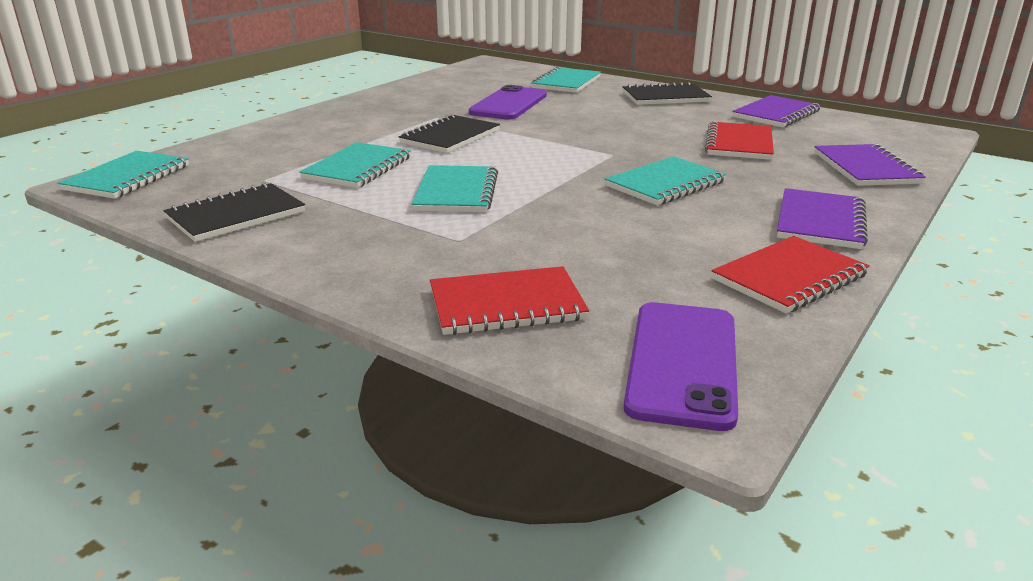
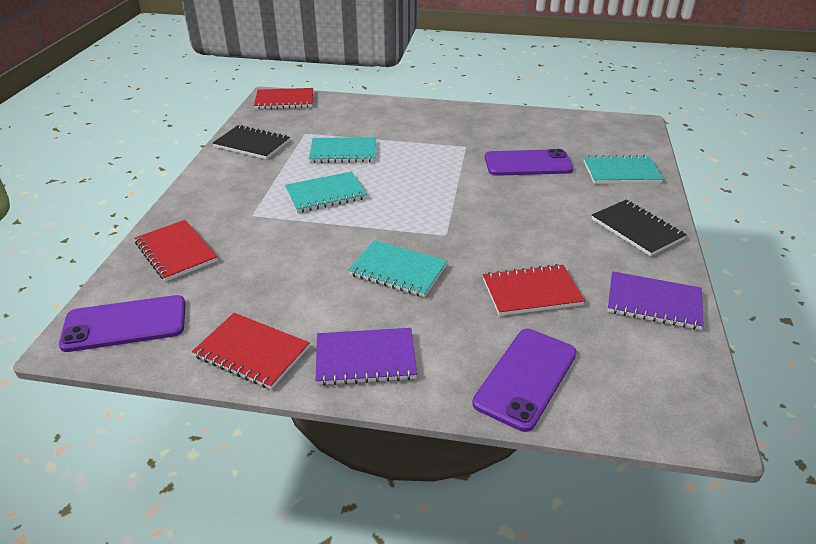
camera: 65 degrees right, 10 degrees up
turquoise notebook [58,151,189,199] -> red notebook [254,88,313,110]
black notebook [399,114,500,153] -> none
purple notebook [814,144,926,186] -> purple phone [472,329,577,432]

